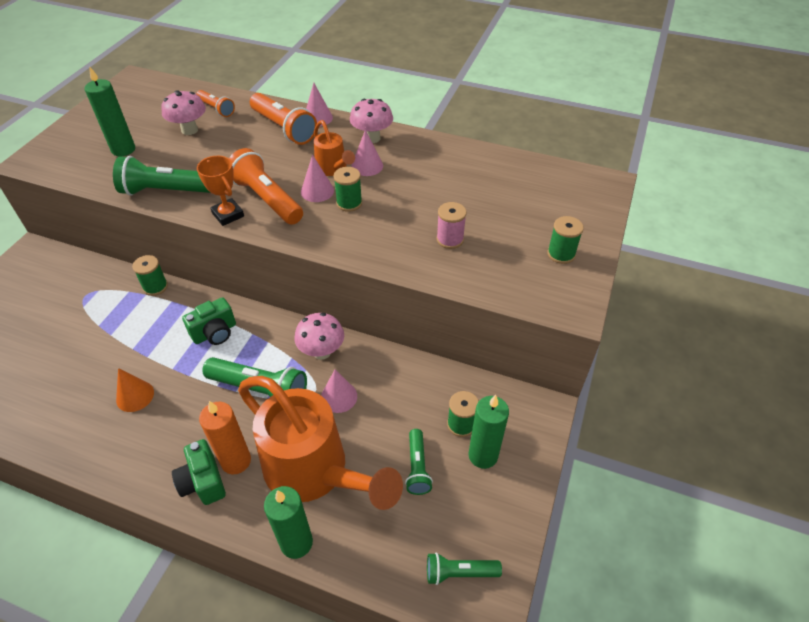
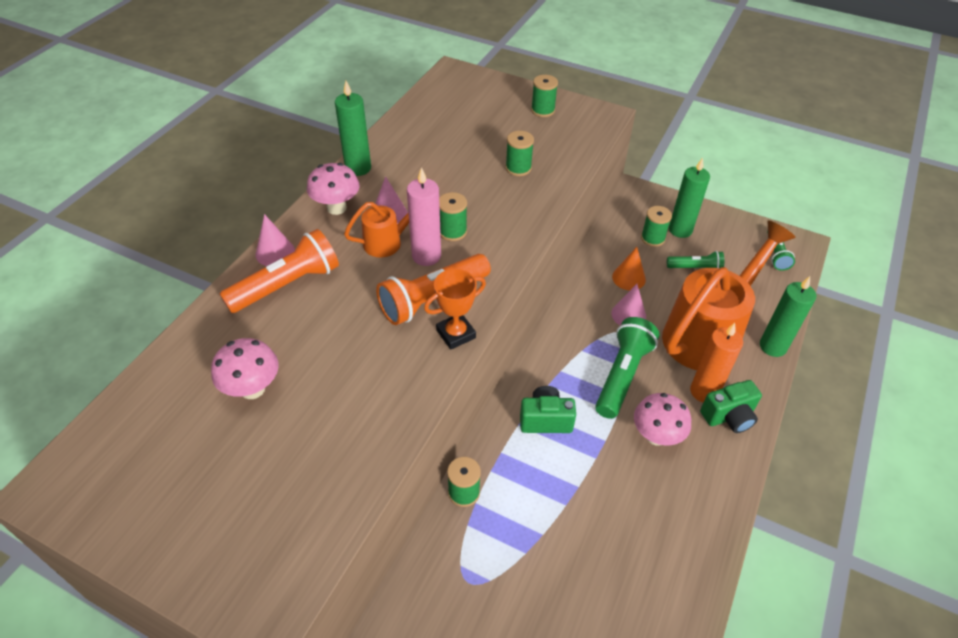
camera: 85 degrees left, 0 degrees up
green candle [85,66,135,157] -> green candle moved to [335,81,371,176]
green flashlight [113,156,210,196] -> none
orange cone [116,368,154,412] -> orange cone moved to [612,247,646,290]
green camera [182,297,236,345] -> green camera turned 60 degrees counterclockwise [520,386,576,433]
orange flashlight [196,90,235,117] -> none
pink mushroom [294,313,344,360] -> pink mushroom moved to [634,393,691,446]
pink cone [301,154,334,202] -> pink candle [407,167,441,266]
pink spool [437,202,467,249] -> green spool [506,131,534,176]

